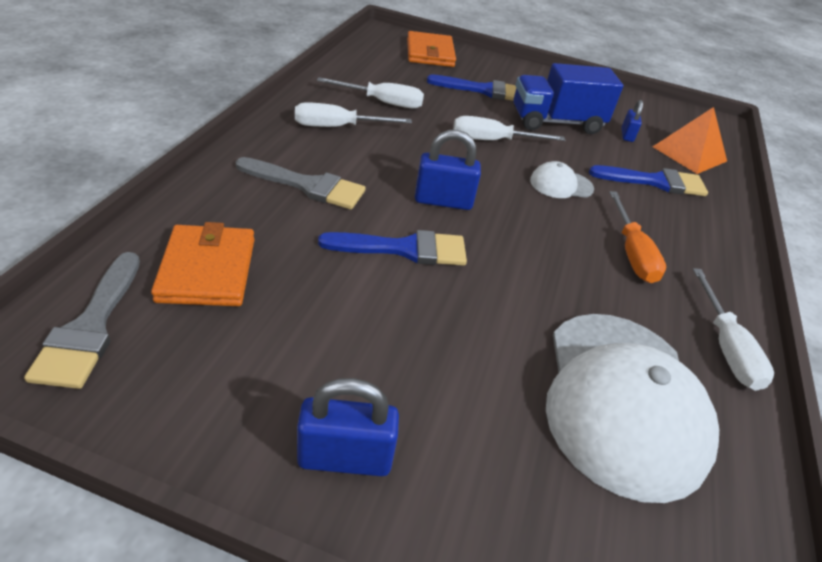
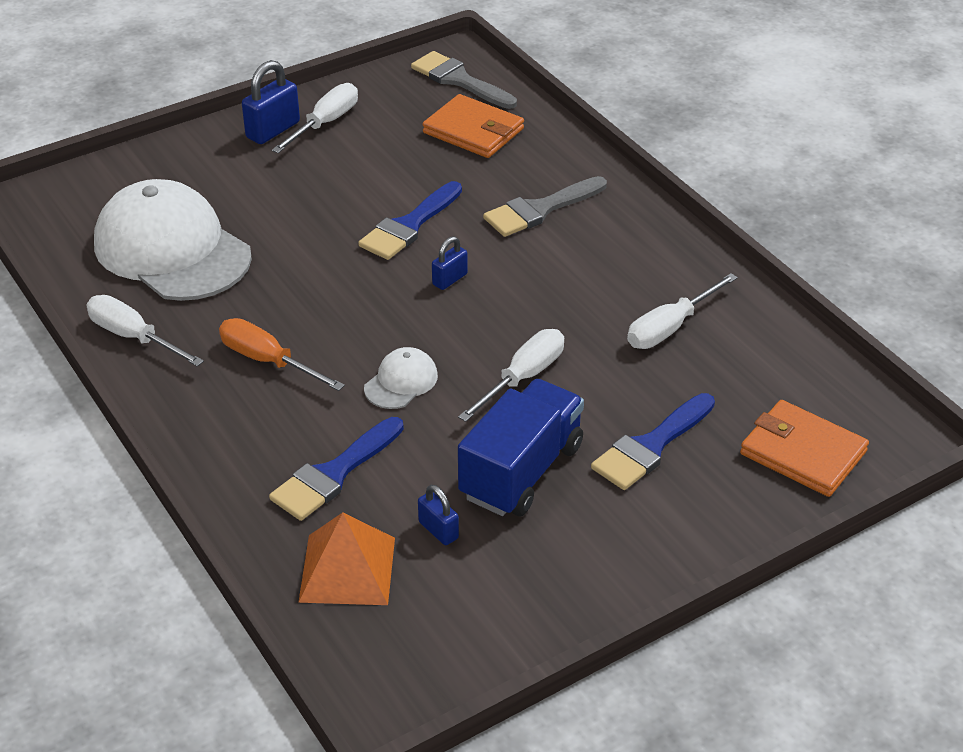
camera: 135 degrees right, 0 degrees up
white screwdriver [295,102,412,127] -> white screwdriver moved to [272,83,358,153]
blue padlock [415,130,481,210] -> blue padlock [432,236,468,290], size x0.59

